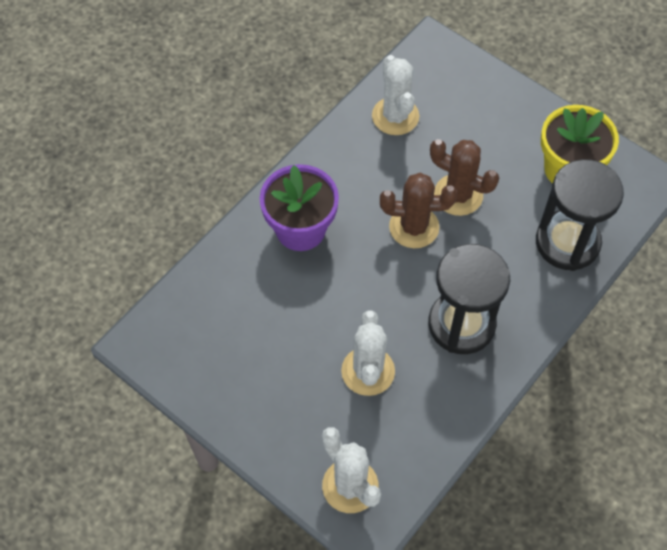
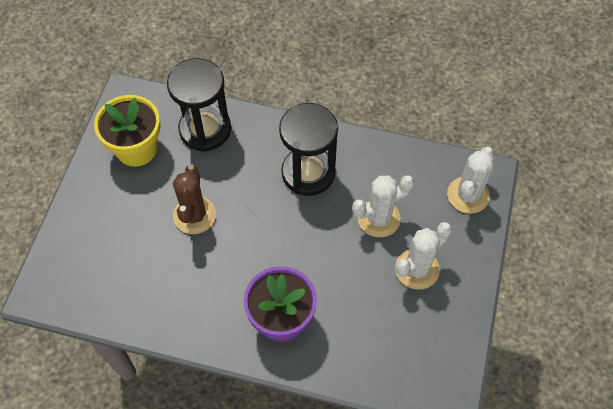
camera: 115 degrees left, 0 degrees up
white cactus [372,55,419,135] -> white cactus moved to [395,222,452,290]
brown cactus [380,173,457,248] -> none

